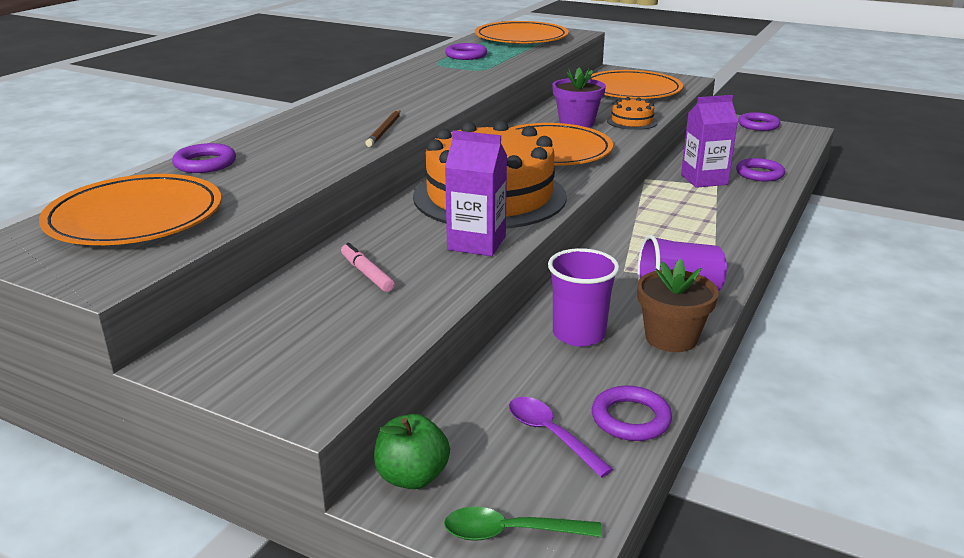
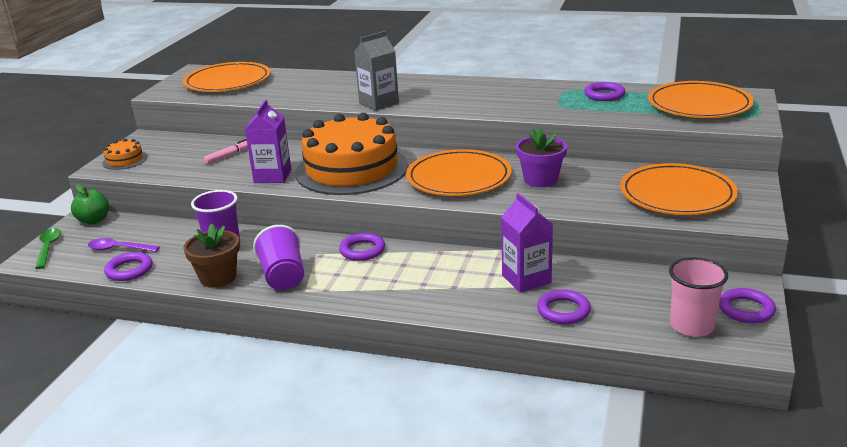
camera: 80 degrees right, 0 degrees up
purple ring [172,143,236,173] -> purple ring moved to [339,233,385,261]
brown pencil [365,110,400,147] -> grey carton [354,31,399,111]
purple spoon [509,397,613,478] -> purple spoon turned 120 degrees counterclockwise [88,238,160,252]
orange cake [607,97,658,130] -> orange cake moved to [102,139,147,170]
none -> pink cup [669,257,728,337]

